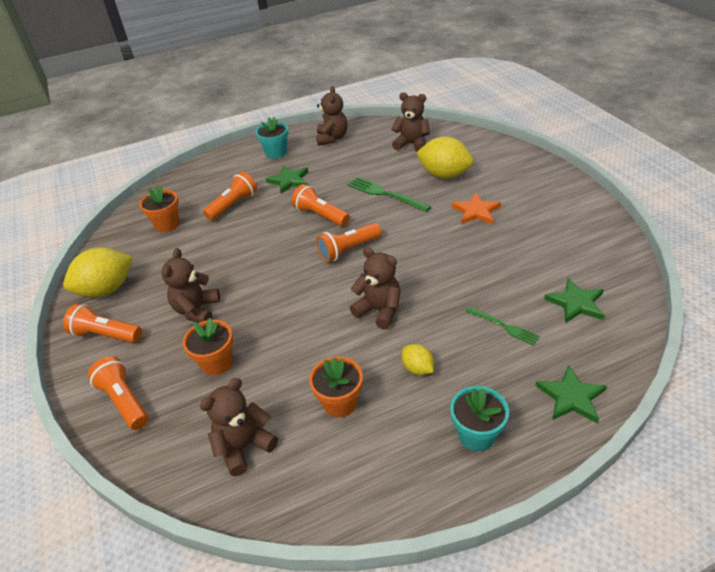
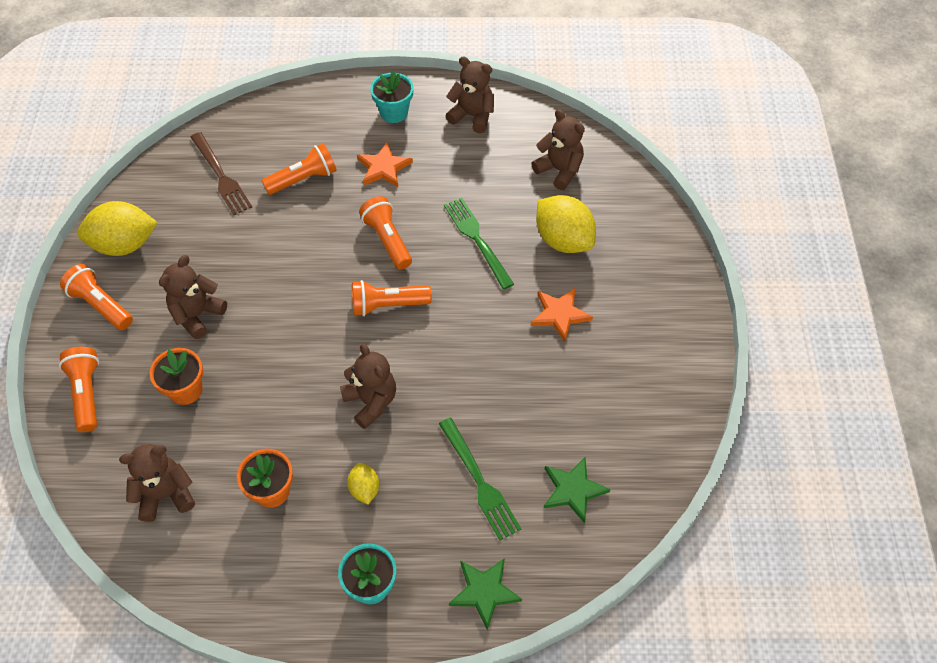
camera: 20 degrees right, 15 degrees up
orange flower pot [140,186,180,232] -> brown fork [191,132,252,215]
green star [266,165,308,194] -> orange star [357,142,413,187]
brown teddy bear [316,86,348,146] -> brown teddy bear turned 90 degrees counterclockwise [445,56,494,133]
green fork [466,307,540,346] -> green fork [439,418,521,540], size x1.60

